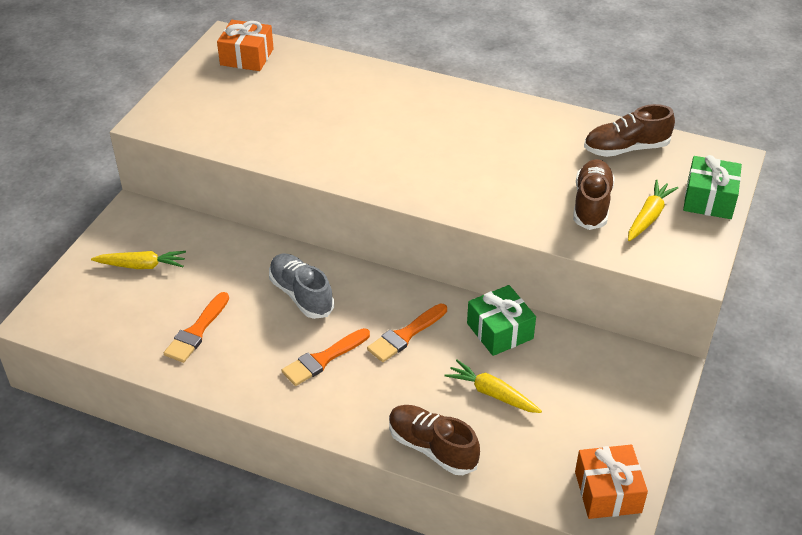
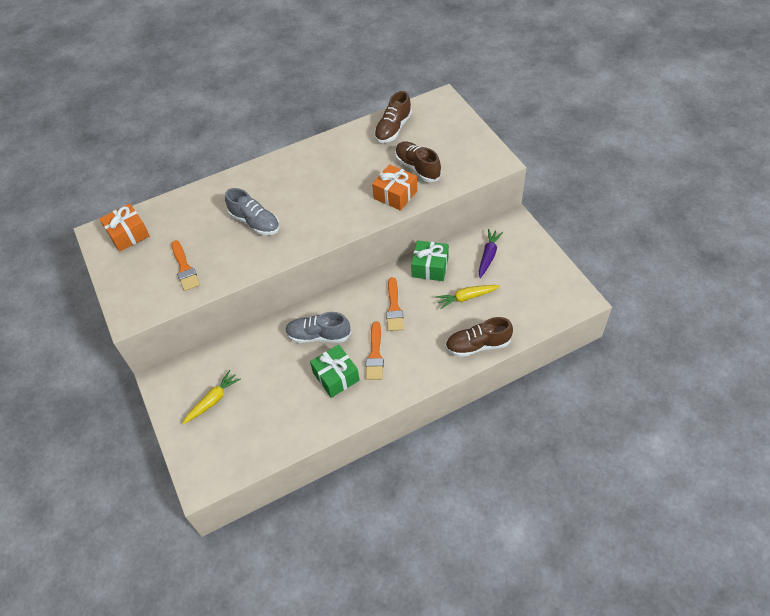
camera: 45 degrees left, 10 degrees up
orange brush [164,292,229,363] -> orange brush moved to [171,240,200,291]
orange gift [575,445,648,519] -> orange gift moved to [372,164,417,211]
yellow carrot [628,180,678,241] -> none
green gift [683,155,742,219] -> green gift moved to [310,344,360,398]
none -> grey shoe [225,188,280,235]
none -> purple carrot [479,229,503,278]

